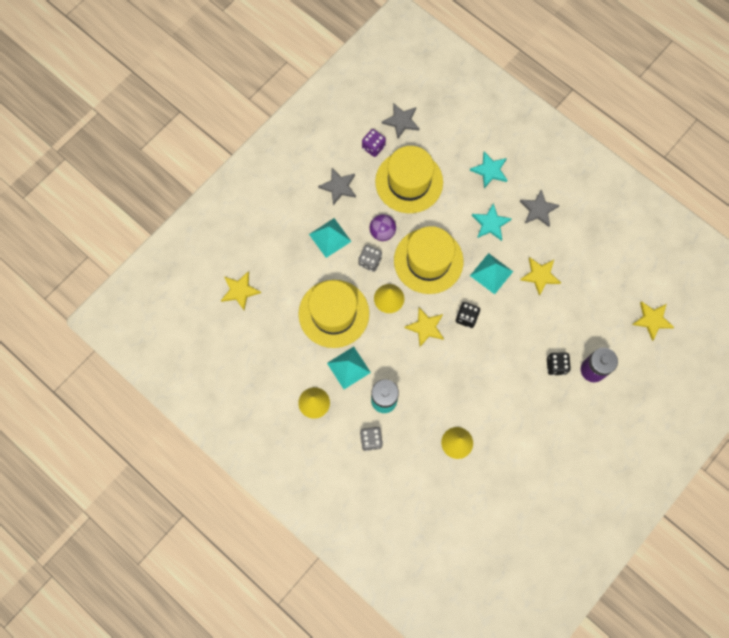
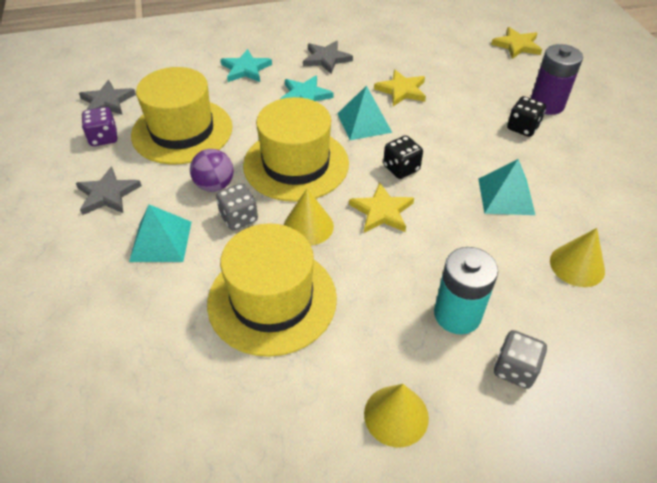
camera: 55 degrees left, 25 degrees down
yellow star [221,271,261,310] -> none
turquoise pyramid [327,347,371,389] -> turquoise pyramid moved to [478,159,535,215]

